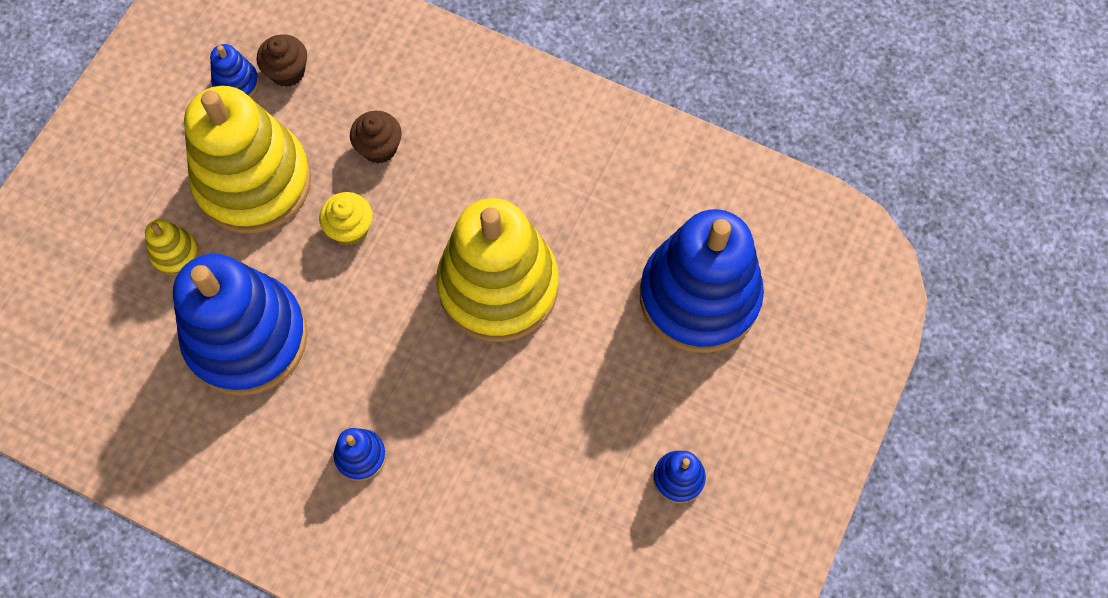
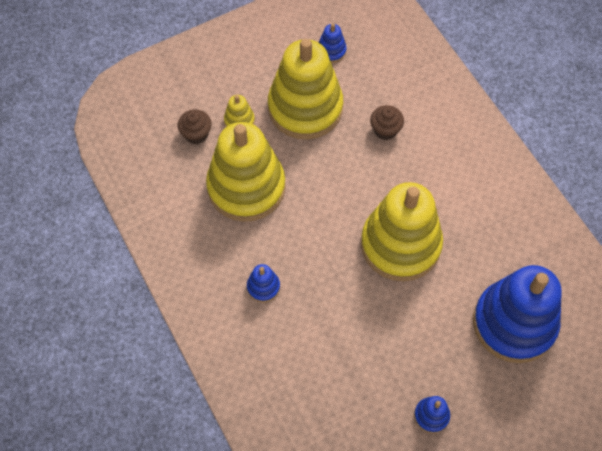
camera: 35 degrees right, 5 degrees down
blue stacking toy [173,254,307,396] -> yellow stacking toy [206,122,285,222]
brown cupcake [257,34,307,87] -> brown cupcake moved to [178,109,211,144]
yellow cupcake [319,192,372,245] -> none

